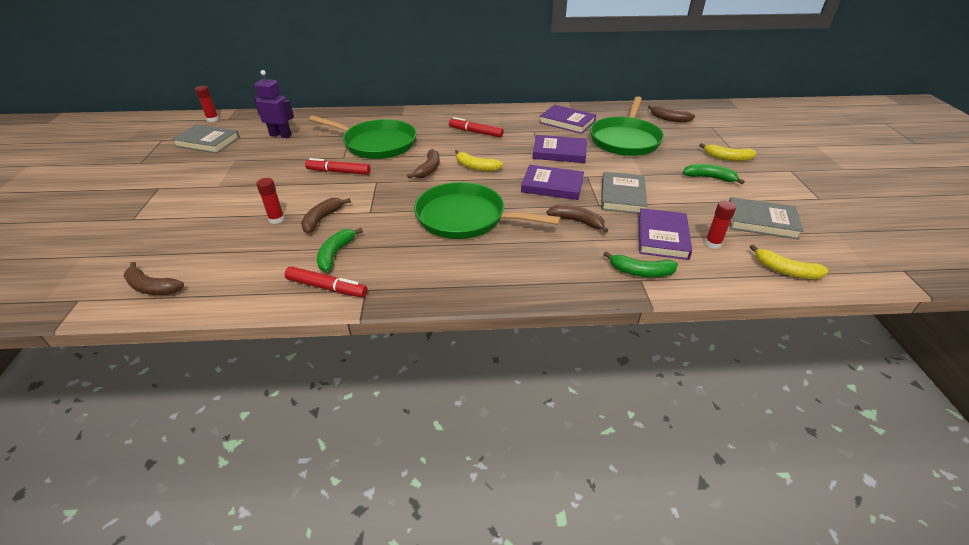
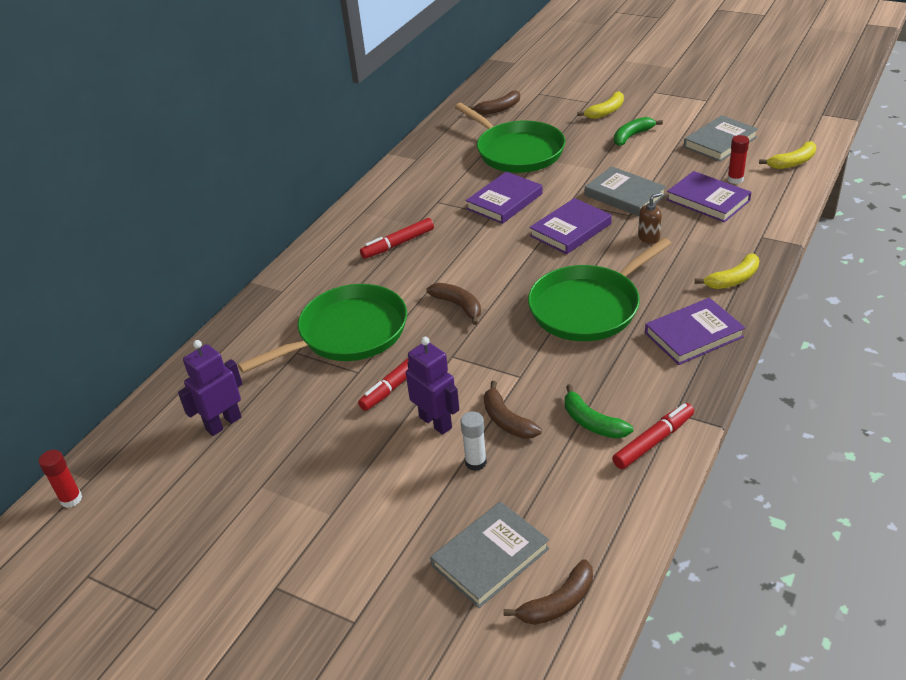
camera: 55 degrees left, 0 degrees up
grey book [172,124,240,153] -> grey book moved to [430,502,549,608]
red glue stick [256,178,285,224] -> white glue stick [461,411,487,471]
yellow banana [455,150,503,171] -> yellow banana moved to [695,253,759,289]
purple book [539,105,596,134] -> purple book moved to [645,298,745,365]
brown banana [546,205,609,233] -> brown soap dispenser [638,192,662,244]
green banana [603,251,678,277] -> none
none -> purple robot [406,337,460,435]

